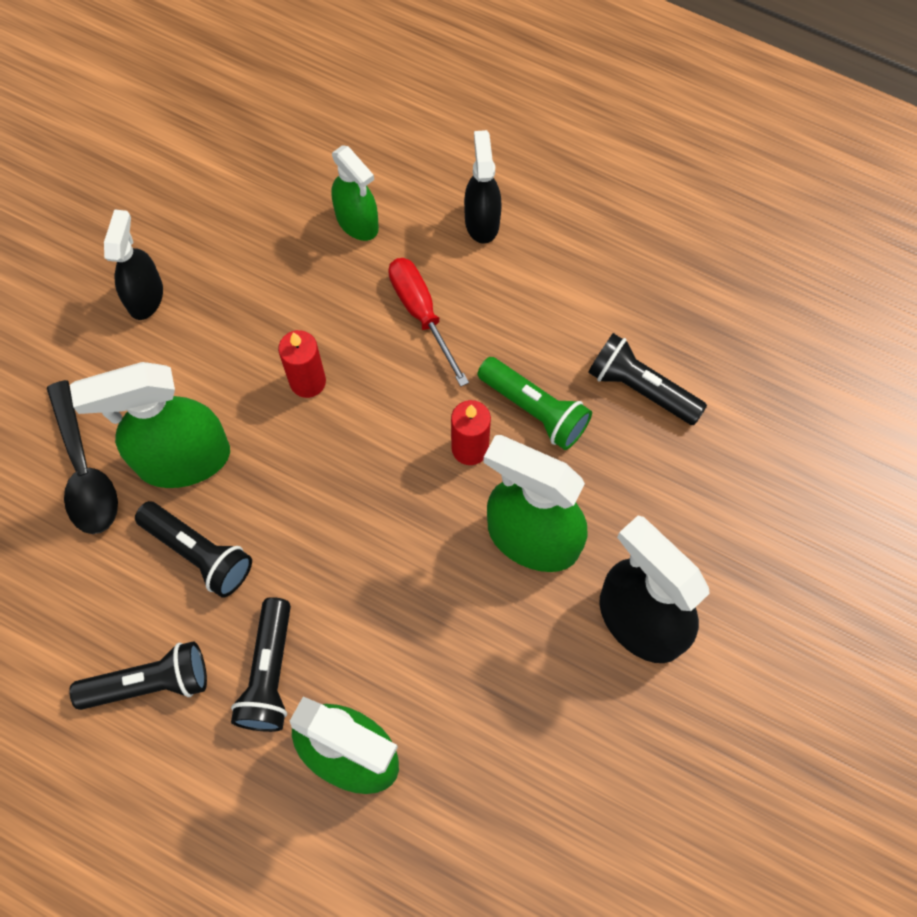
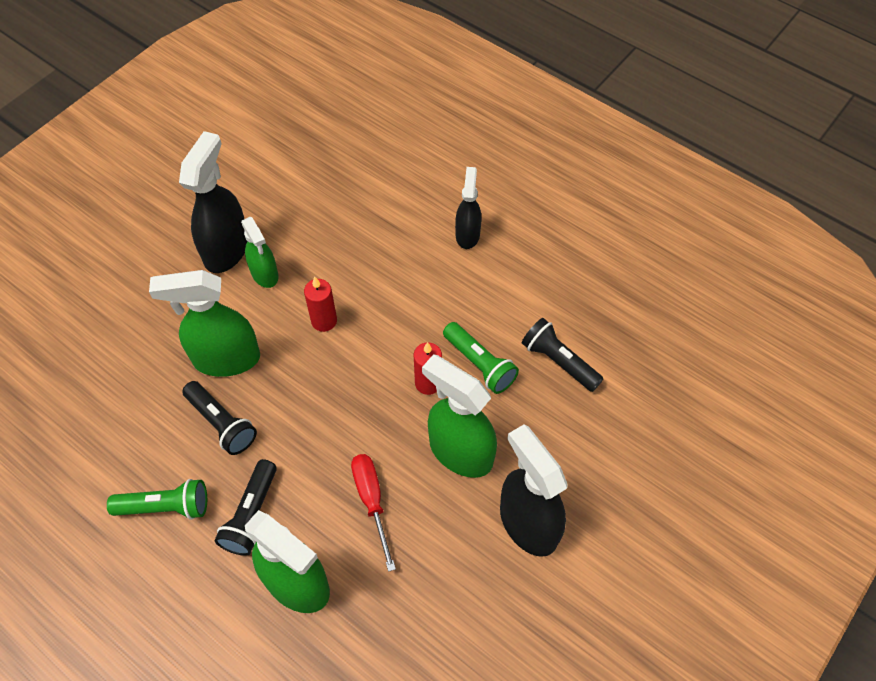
camera: 10 degrees right, 10 degrees down
black spoon [47,380,118,534] -> none
black flashlight [69,641,207,710] -> green flashlight [107,479,207,520]
black spray bottle [104,209,163,320] -> black spray bottle [179,131,248,273], size x1.66
green spray bottle [331,145,379,241] -> green spray bottle moved to [241,217,279,288]
red screwdriver [388,258,469,387] -> red screwdriver moved to [351,454,396,572]

